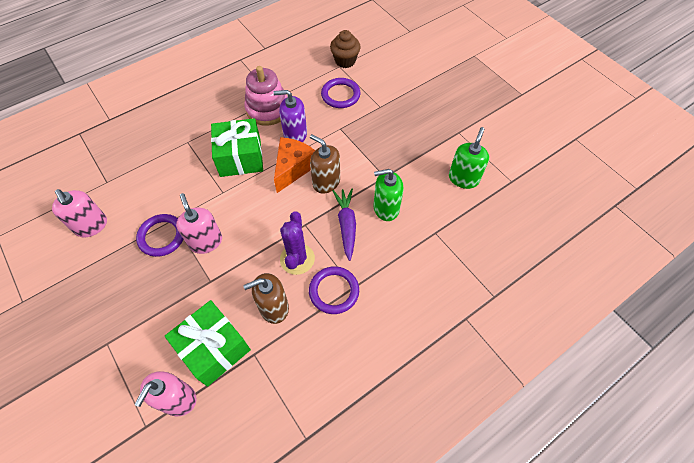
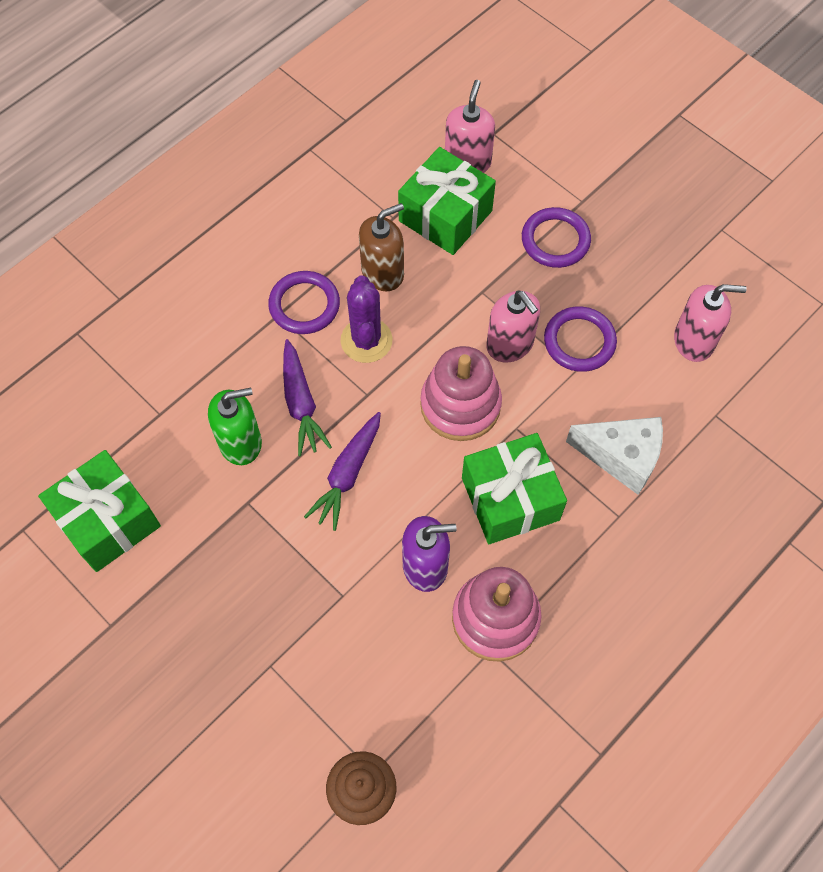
camera: 170 degrees right, 5 degrees up
pink soap dispenser [52,189,107,237] -> pink soap dispenser turned 135 degrees clockwise [674,284,747,362]
orange cheese [274,137,315,193] -> none
brown soap dispenser [310,134,340,194] -> purple carrot [304,412,381,531]
purple ring [321,78,360,108] -> purple ring moved to [522,207,591,268]
green soap dispenser [449,127,489,189] -> green gift [38,450,161,572]
none -> pink stacking toy [420,346,502,441]
none -> white cheese [566,417,663,495]

